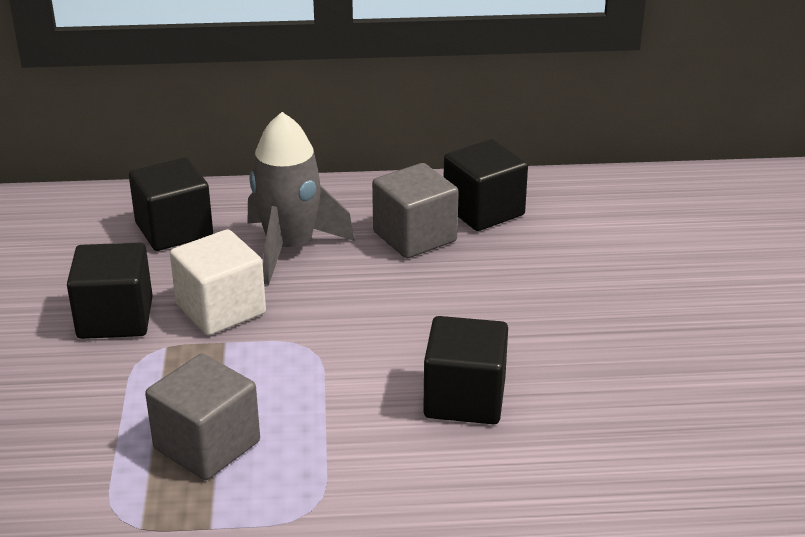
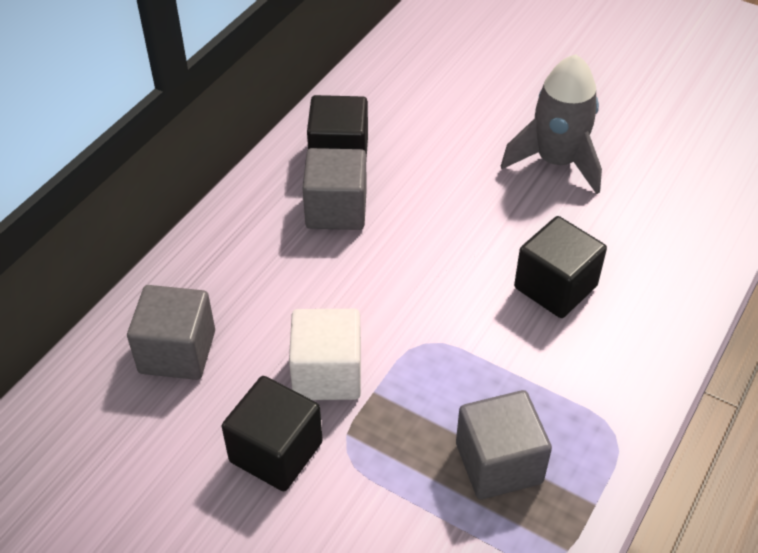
camera: 55 degrees left, 15 degrees up
black cube [129,157,213,251] -> grey cube [127,285,215,380]
grey rocket [247,112,355,285] -> grey rocket moved to [501,54,602,194]

